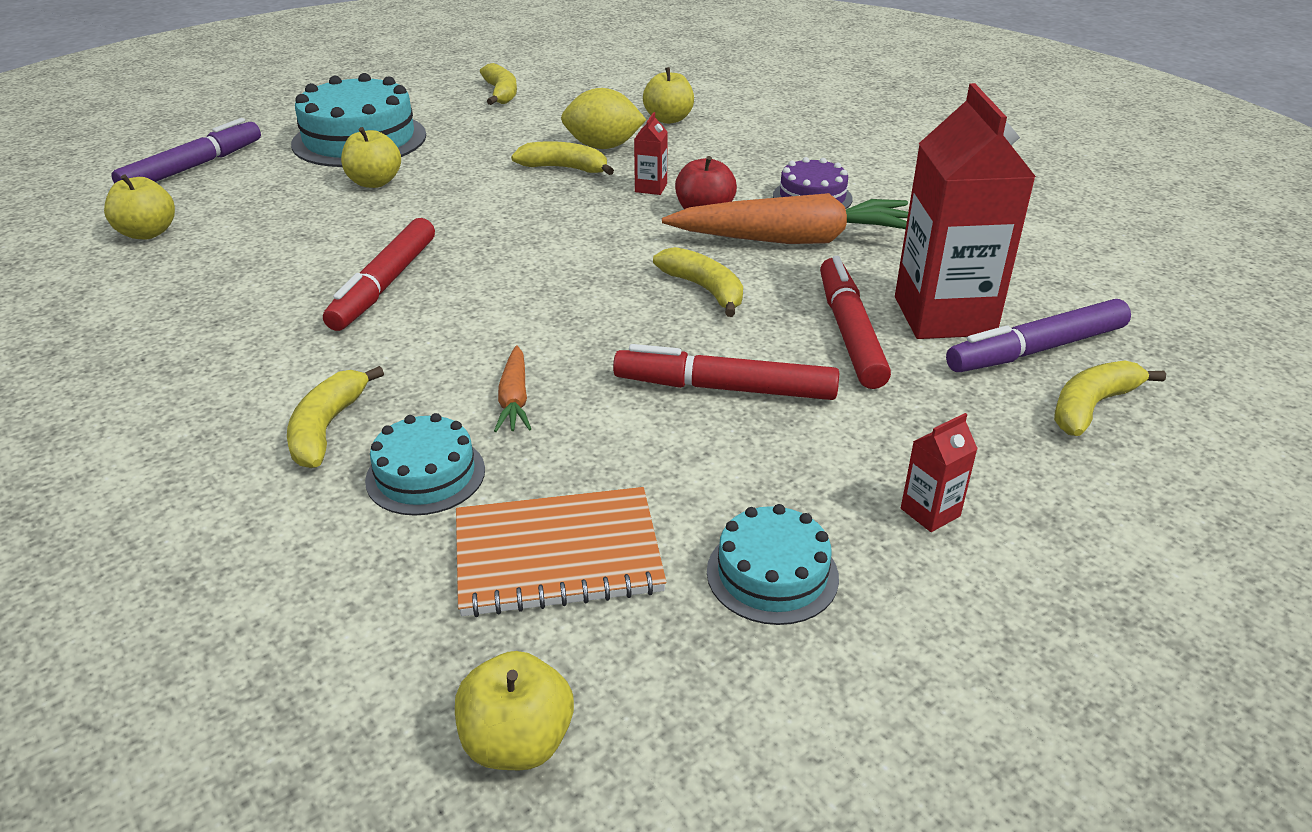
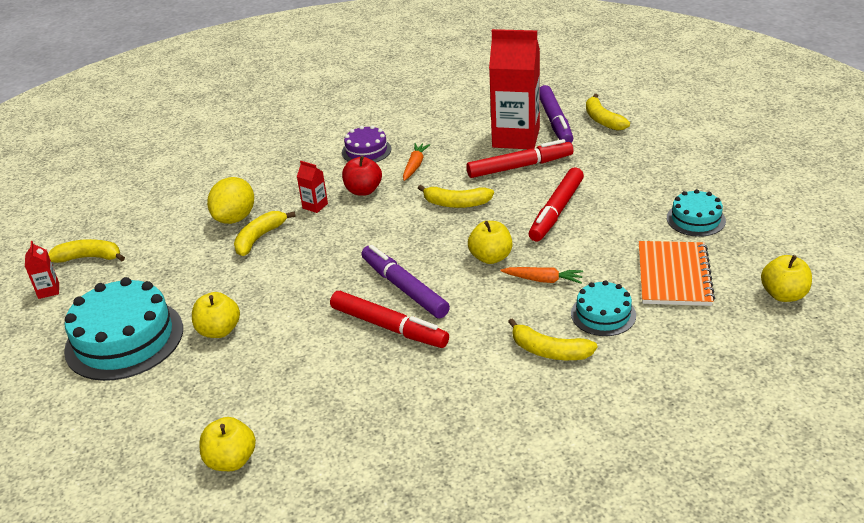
camera: 70 degrees left, 0 degrees up
purple marker [111,118,261,184] -> purple marker moved to [361,245,450,318]
yellow apple [643,67,694,124] -> yellow apple moved to [468,221,512,264]
yellow banana [653,247,743,317] -> yellow banana turned 150 degrees counterclockwise [418,185,494,208]
orange carrot [662,193,908,244] -> orange carrot [403,143,430,181], size x0.45
red marker [820,256,891,389] -> red marker turned 150 degrees clockwise [466,139,573,178]
red carton [901,413,978,532] -> red carton moved to [25,241,59,299]

